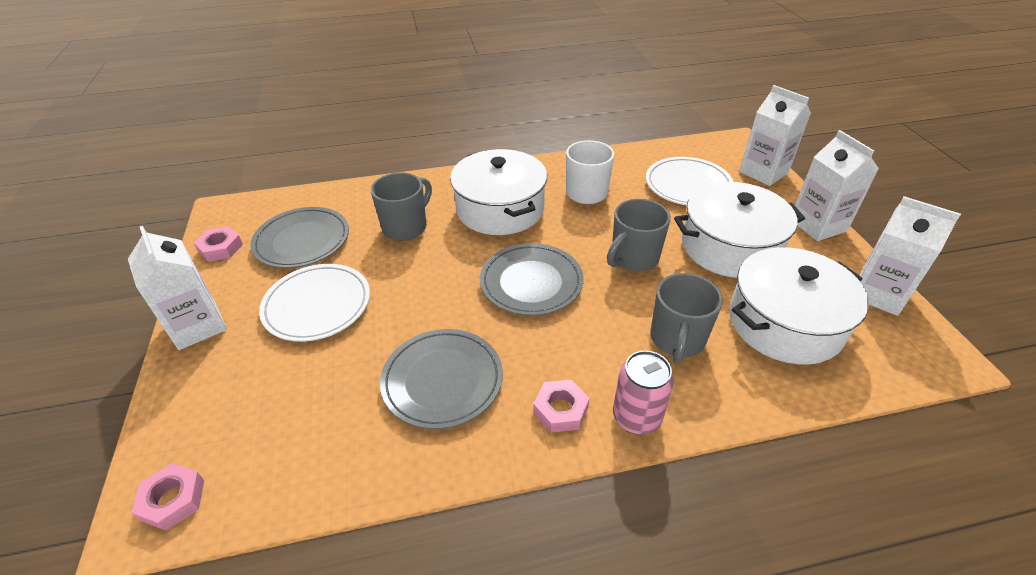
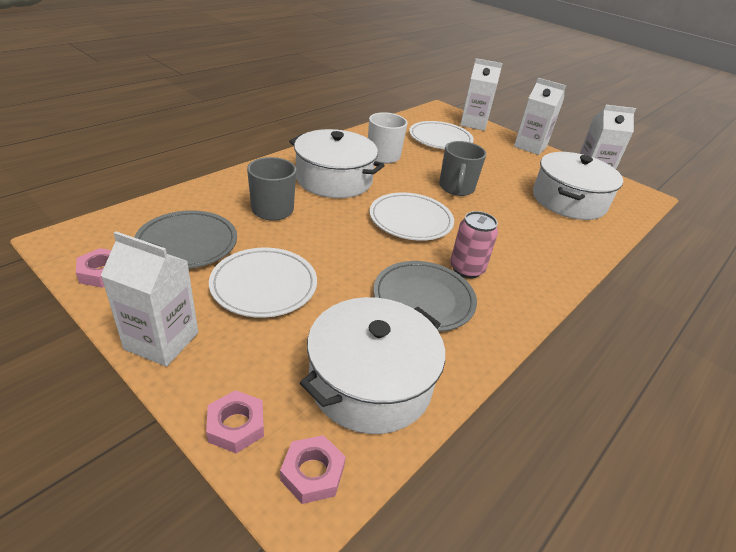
camera: 40 degrees left, 5 degrees down
grey plate [480,243,584,316] -> white plate [370,192,454,241]
pink nut [533,380,589,433] -> pink nut moved to [206,390,264,453]
pink can [613,351,674,435] -> pink can moved to [450,211,498,278]
grey mug [651,273,723,364] -> none
white pot [674,182,805,278] -> white pot moved to [300,297,445,434]

